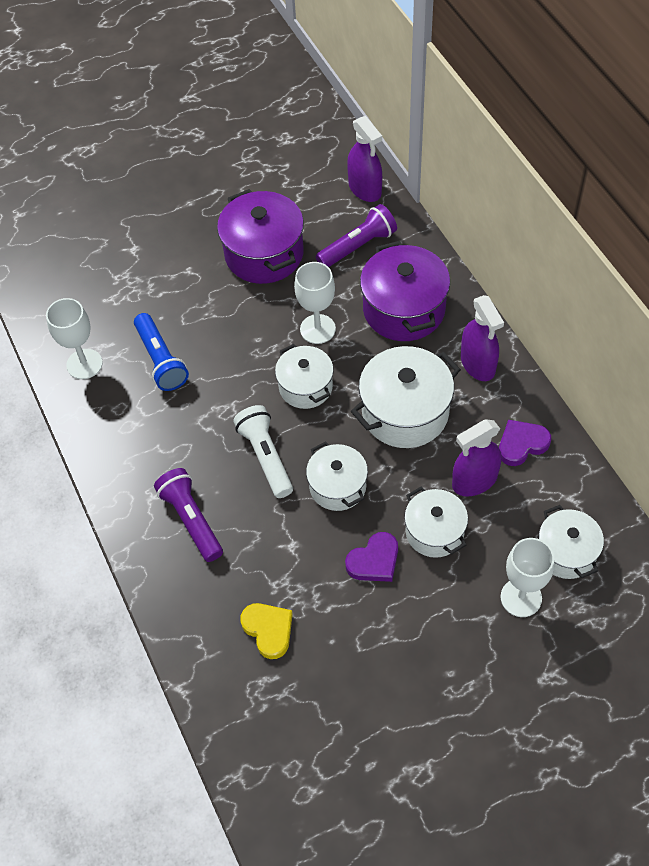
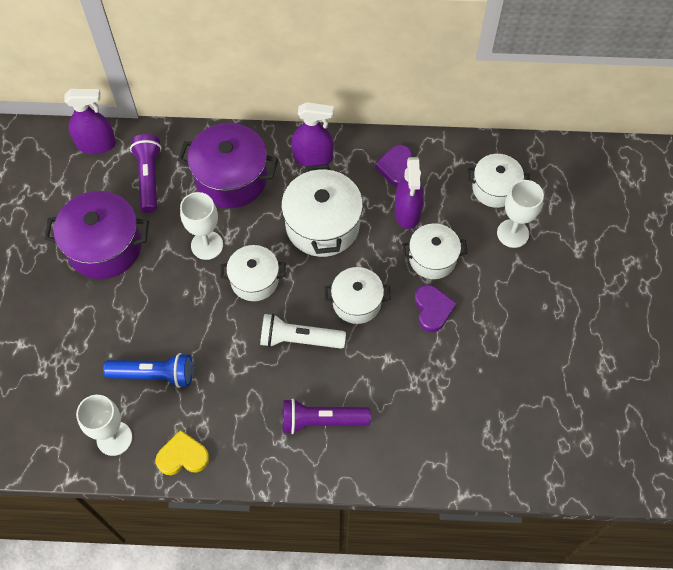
camera: 65 degrees left, 5 degrees up
yellow heart [240,603,293,659] -> yellow heart moved to [155,430,209,475]

